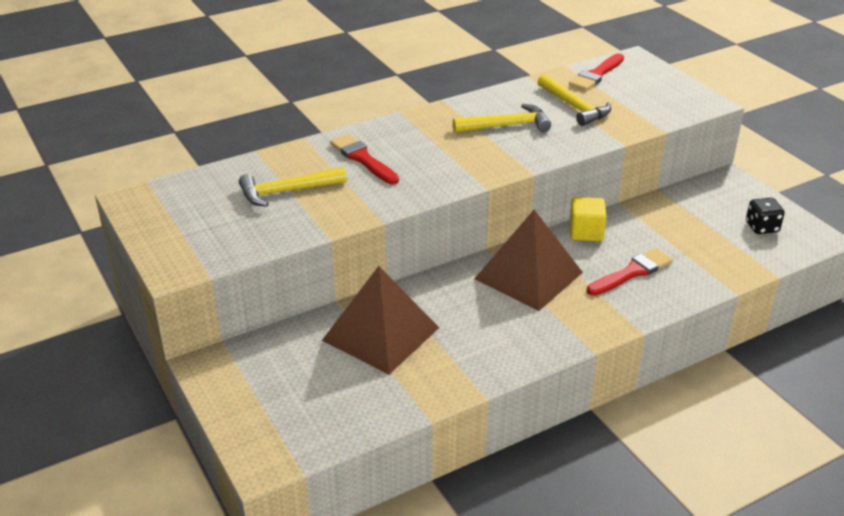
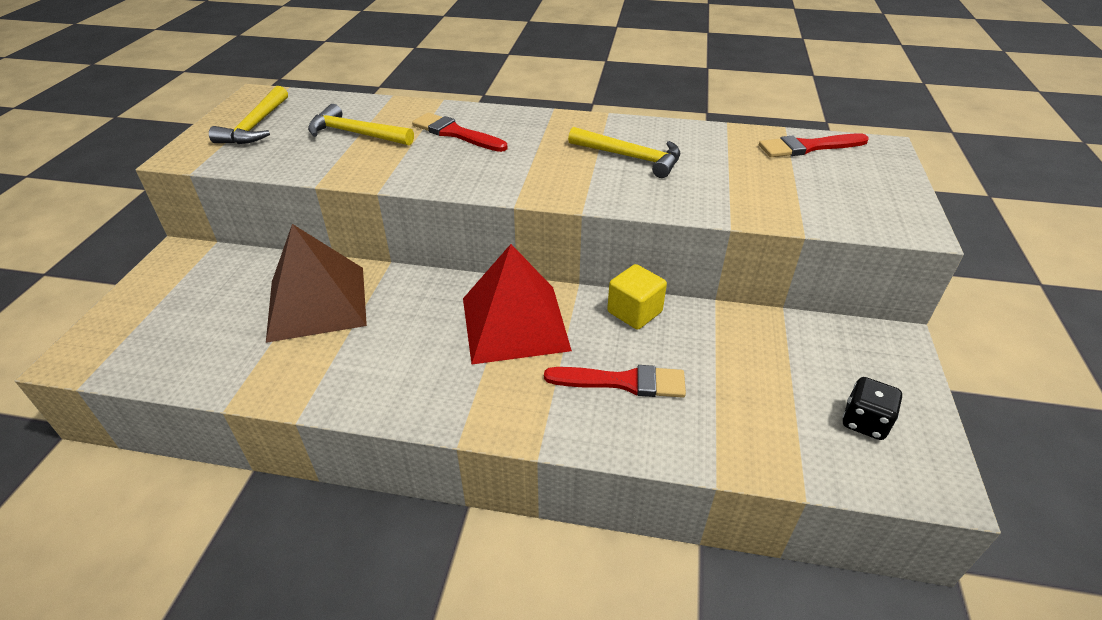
camera: 40 degrees right, 5 degrees up
red brush [330,134,399,184] -> red brush turned 60 degrees counterclockwise [412,113,507,152]
brown pyramid [474,210,583,311] -> red pyramid [463,244,572,364]
yellow hammer [538,74,611,126] -> yellow hammer moved to [209,86,288,144]

